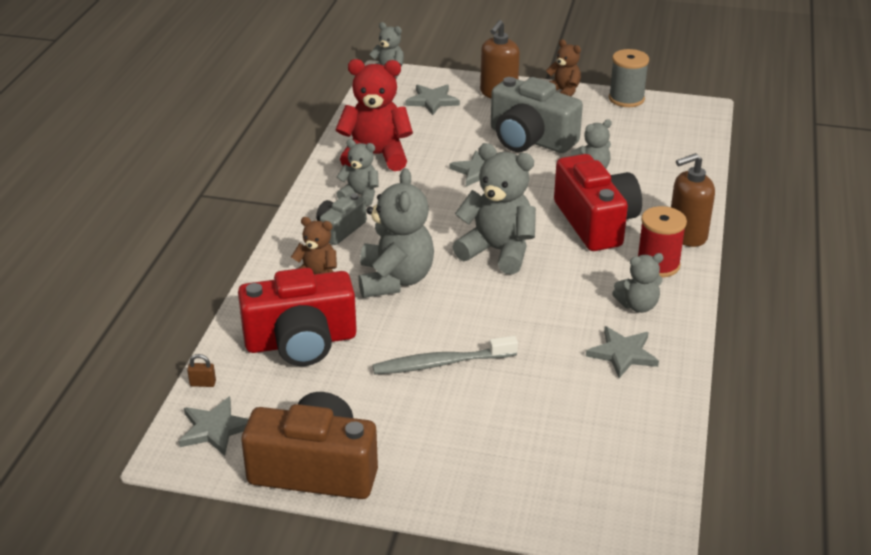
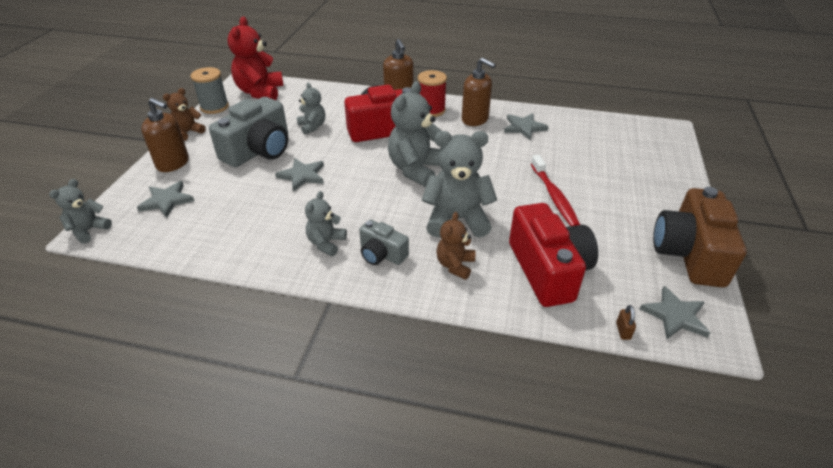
camera: 90 degrees left, 5 degrees up
red teddy bear [336,59,413,171] -> red teddy bear moved to [227,17,283,100]
grey toothbrush [372,336,518,375] -> red toothbrush [531,155,580,226]
grey teddy bear [612,253,664,313] -> brown soap dispenser [462,58,496,126]

